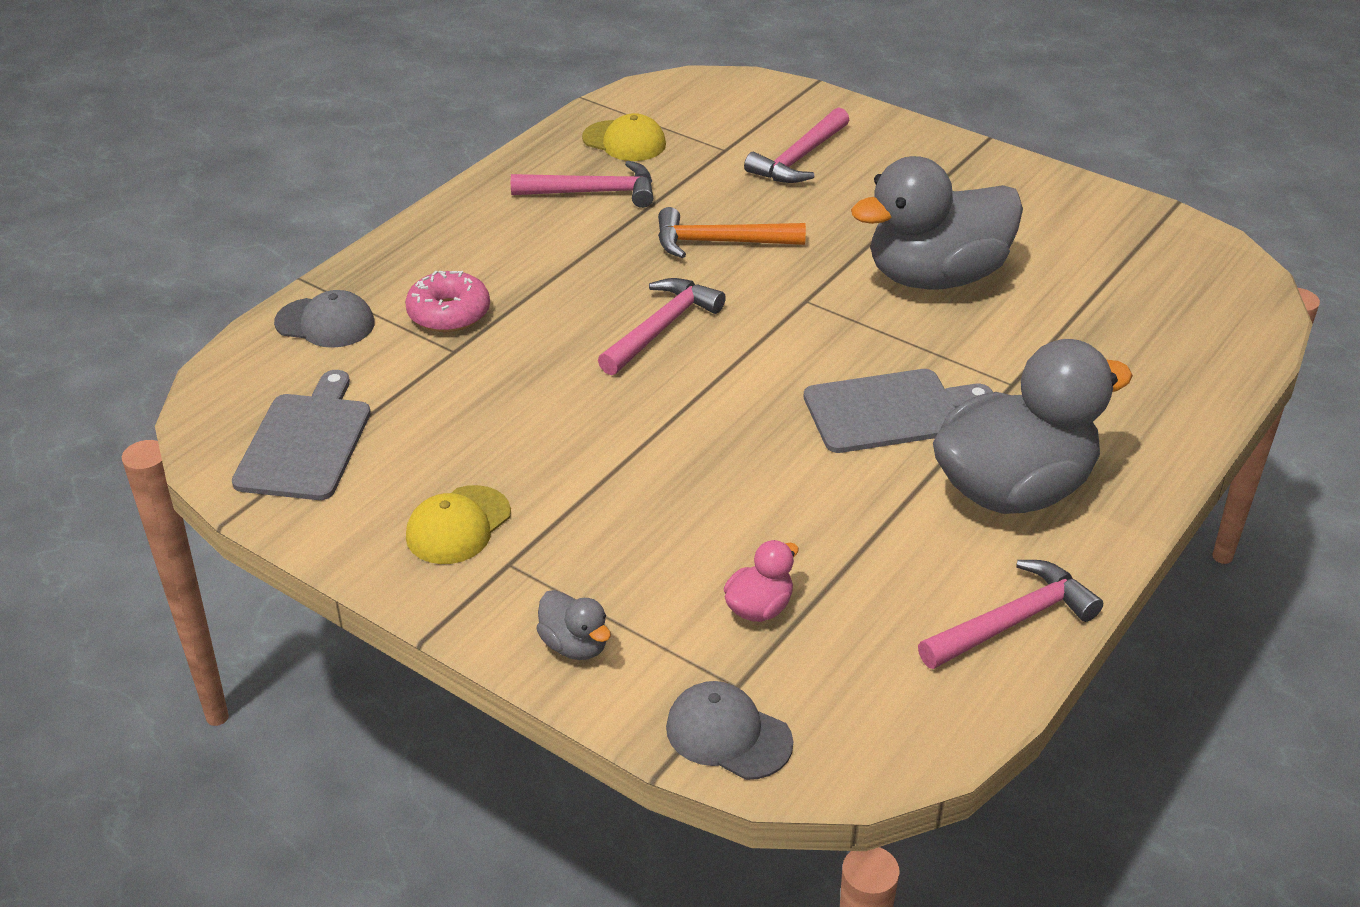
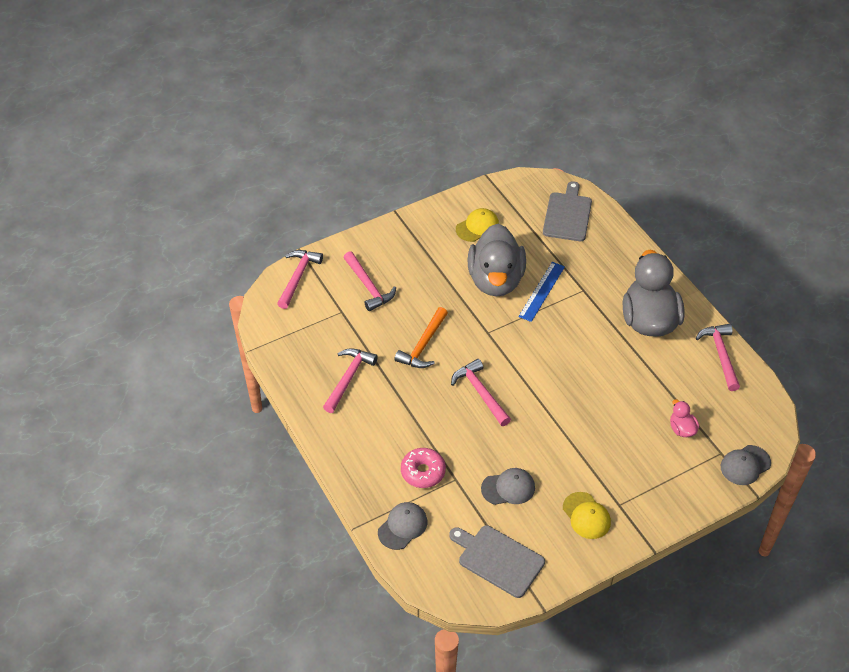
camera: 65 degrees left, 10 degrees up
grey duck [536,590,611,660] -> none
yellow cap [582,113,666,161] -> yellow cap moved to [456,208,499,242]
grey cutting board [804,369,993,453] -> grey cutting board moved to [543,181,592,241]
none -> pink hammer [277,250,323,309]
none -> grey cap [481,468,535,505]
none -> blue ruler [518,262,565,322]

